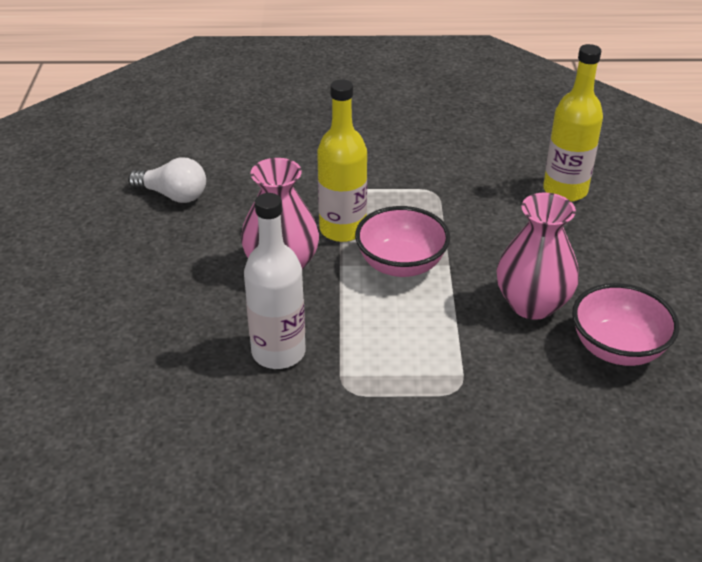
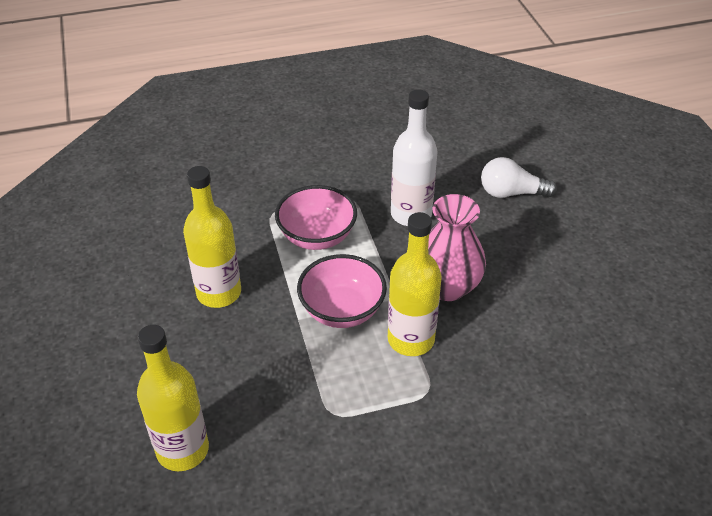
camera: 165 degrees right, 5 degrees up
white light bulb [128,157,206,203] -> white light bulb moved to [481,157,557,198]
pink vase [496,193,579,320] -> yellow bottle [183,166,241,308]
pink bowl [572,283,679,366] -> pink bowl moved to [275,185,357,250]

